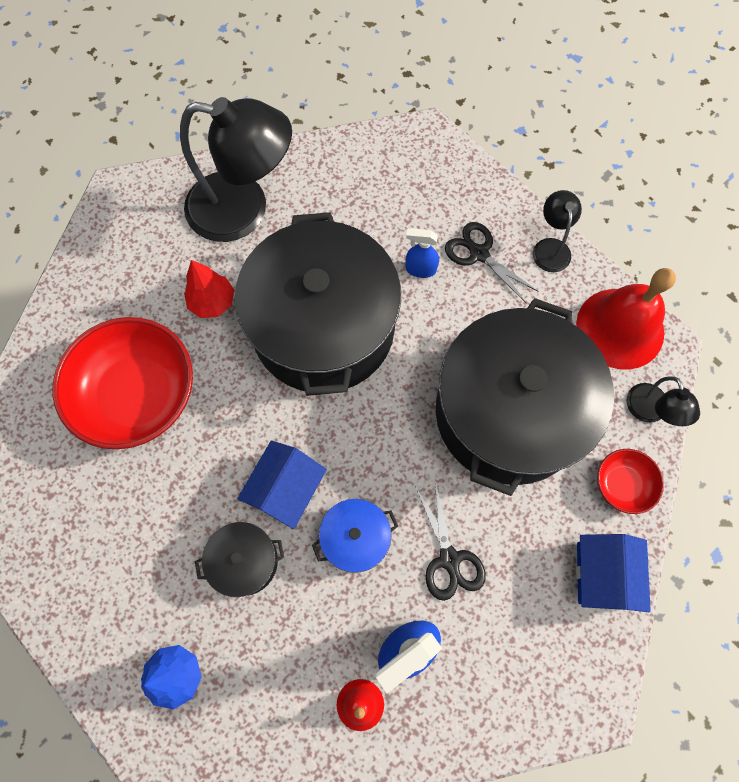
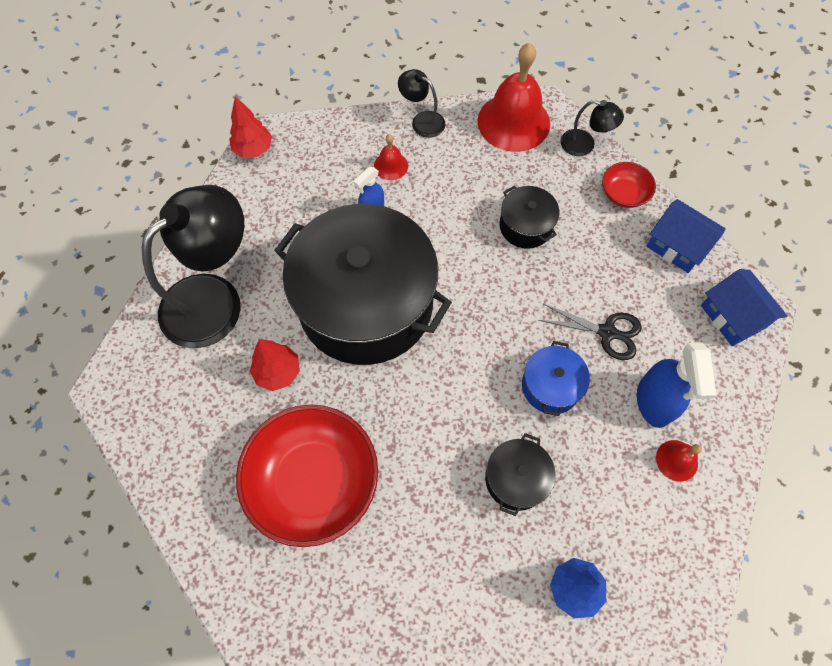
camera: 55 degrees left, 5 degrees down
blue house [237,440,327,529] -> blue house moved to [701,269,788,346]
black pot [436,298,614,496] -> black pot [499,185,559,249], size x0.42
black scissors [445,222,539,303] -> red bell [374,134,408,180]
none -> red tree [229,96,272,158]

